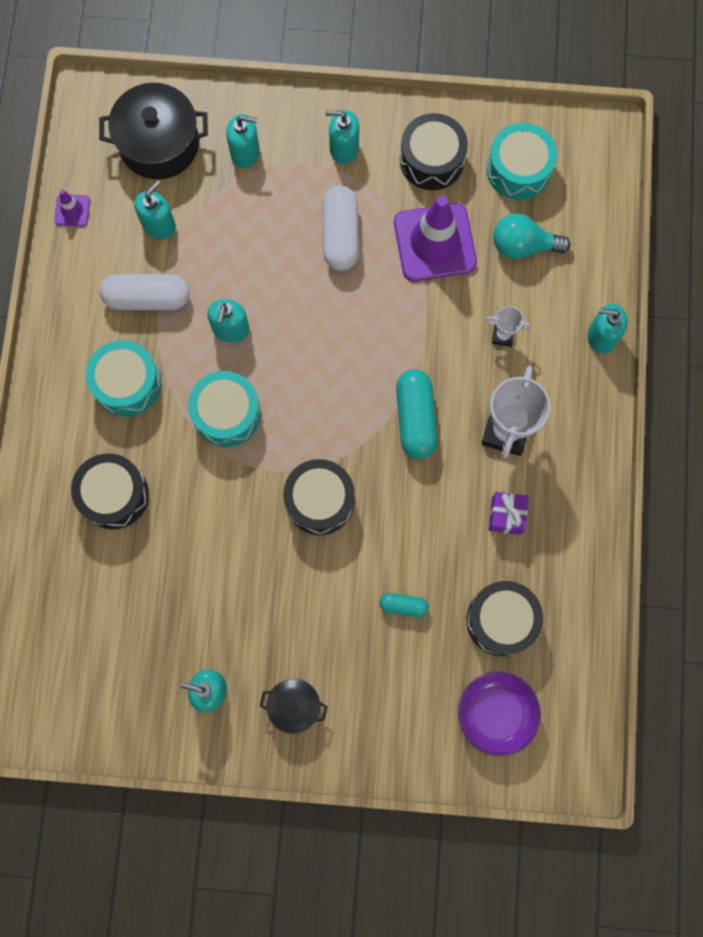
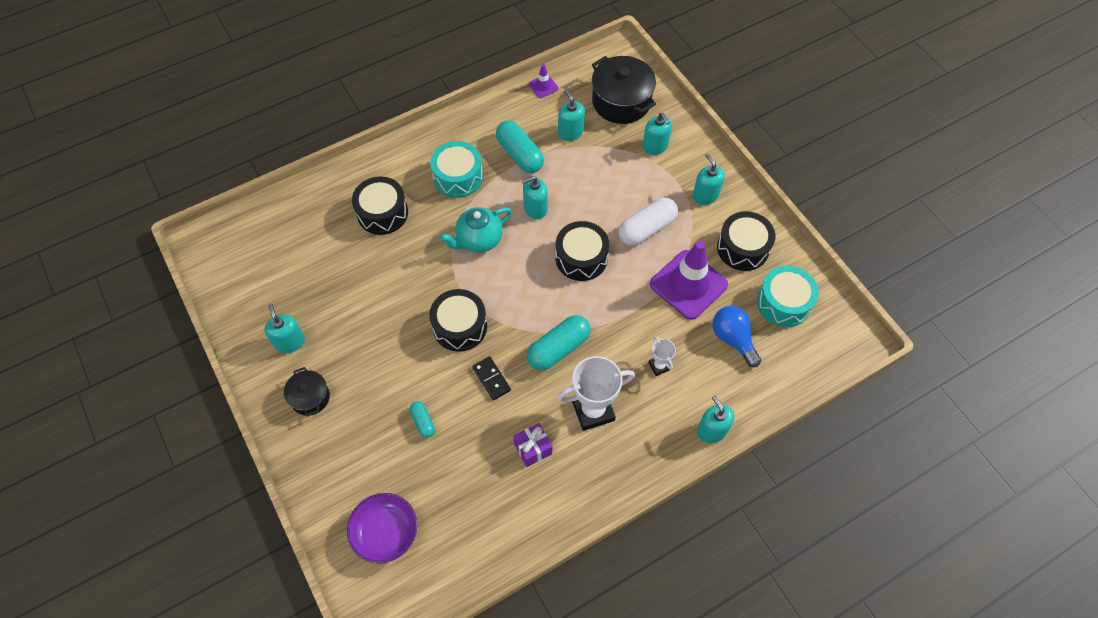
camera: 55 degrees right, 15 degrees down
white capsule [100,274,190,310] -> turquoise capsule [496,120,544,173]
turquoise soap dispenser [134,180,176,239] -> turquoise soap dispenser turned 120 degrees counterclockwise [558,89,585,141]
turquoise drum [188,371,261,447] -> turquoise teapot [440,207,512,253]
black drum [467,581,543,656] -> black drum moved to [556,221,609,281]
turquoise light bulb [493,213,570,259] -> blue light bulb [713,306,761,367]
none -> black domino [472,356,511,400]

